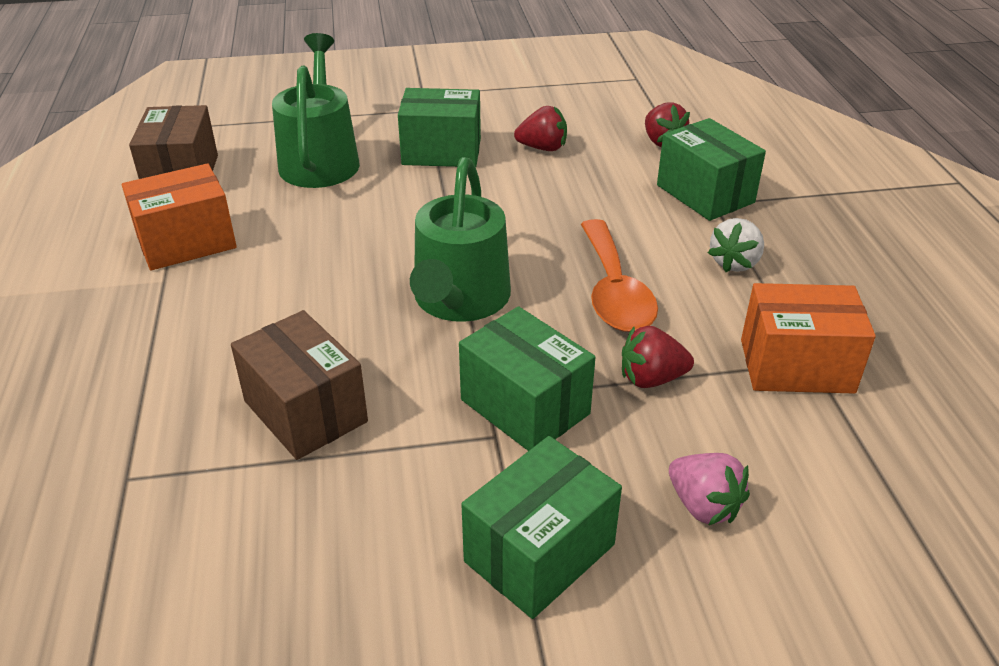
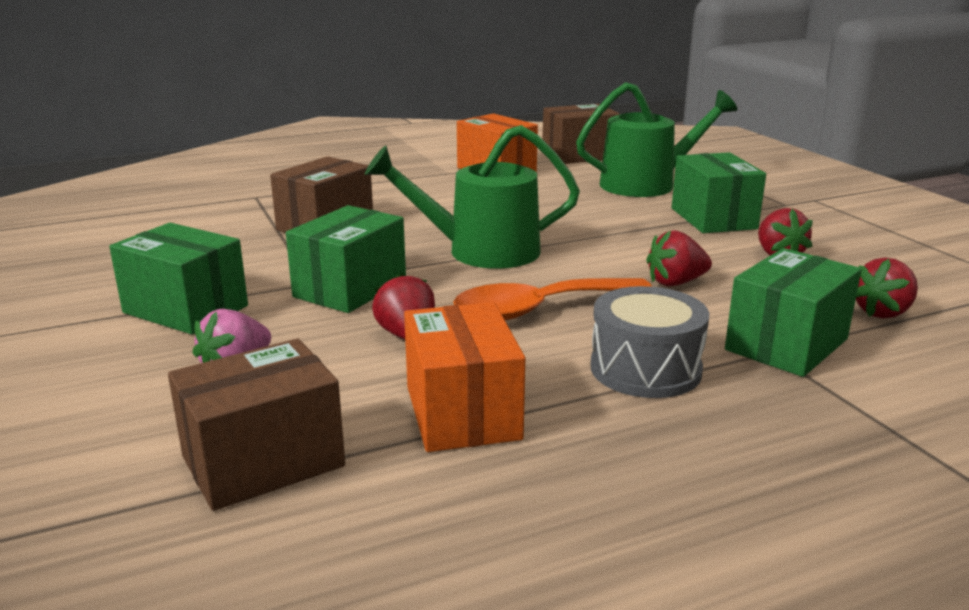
camera: 75 degrees right, 15 degrees down
white strawberry [708,218,764,272] -> grey drum [591,286,709,398]
none -> brown box [168,339,345,511]
none -> red strawberry [646,230,712,286]

